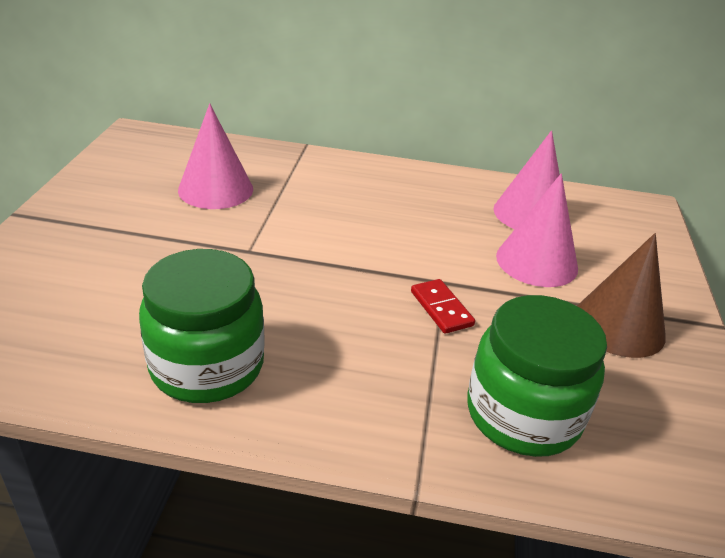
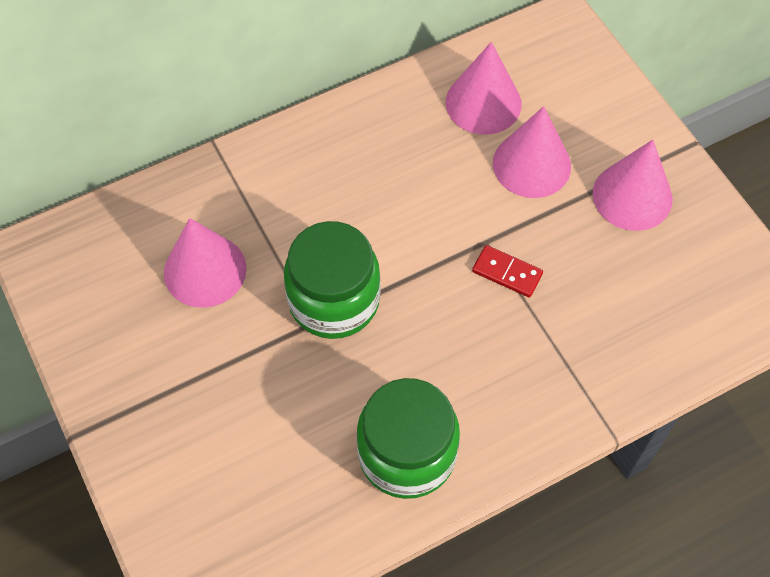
camera: 35 degrees left, 25 degrees up
green jar [467,295,607,457] -> green jar moved to [284,221,381,339]
brown cone [577,233,666,358] -> pink cone [593,140,672,231]

